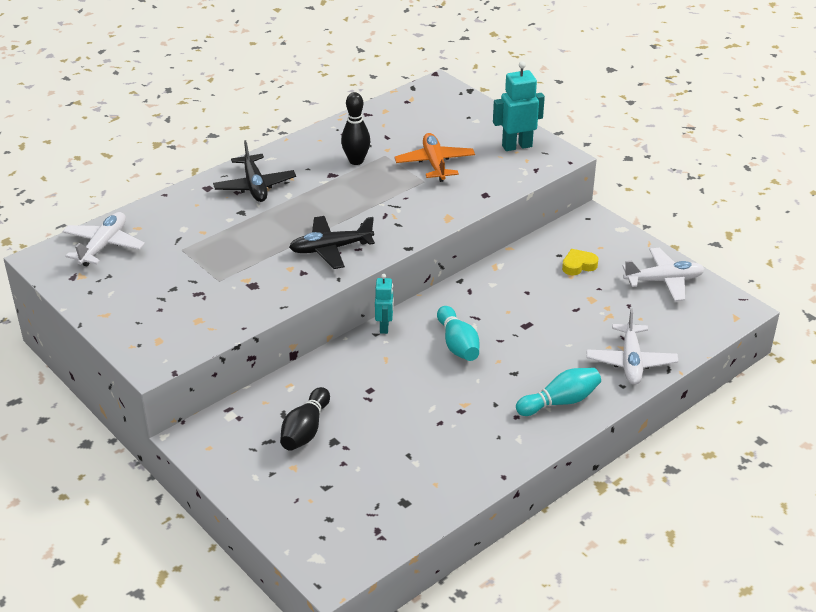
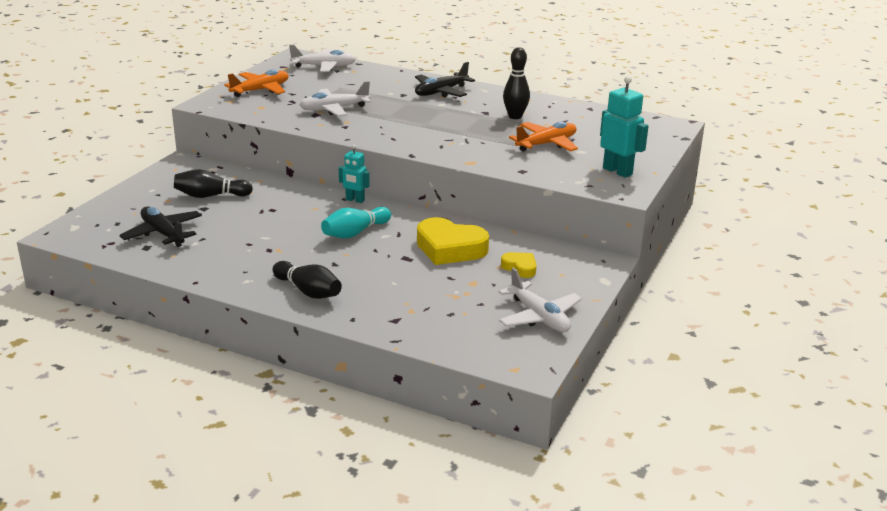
camera: 65 degrees right, 10 degrees down
black plane [289,216,375,269] -> black plane moved to [119,206,202,247]
turquoise robot [375,274,394,334] -> turquoise robot turned 45 degrees clockwise [339,145,370,203]
turquoise bowling pin [516,368,601,416] -> black bowling pin [273,261,342,299]
white plane [586,308,678,385] -> white plane moved to [299,81,371,116]
none -> orange plane [224,69,289,97]
none -> yellow heart [417,217,489,265]

